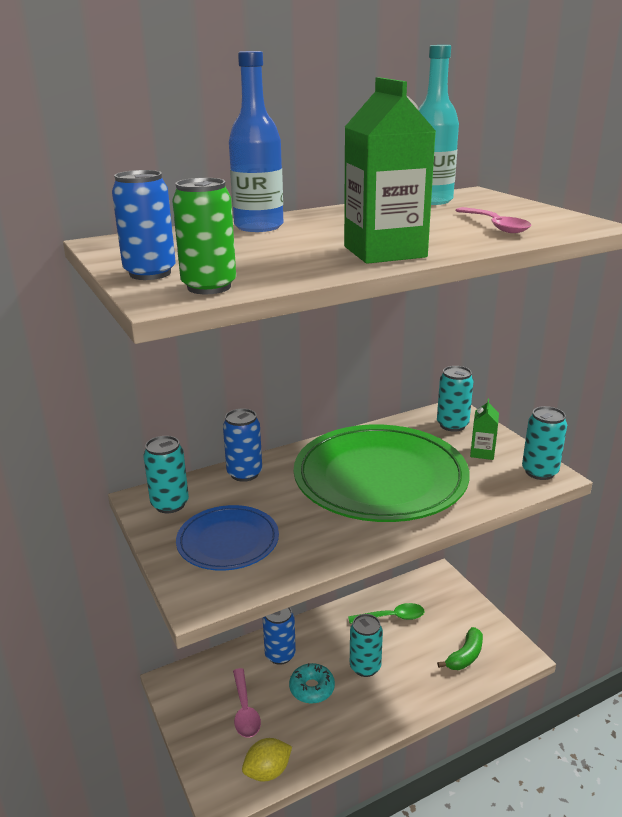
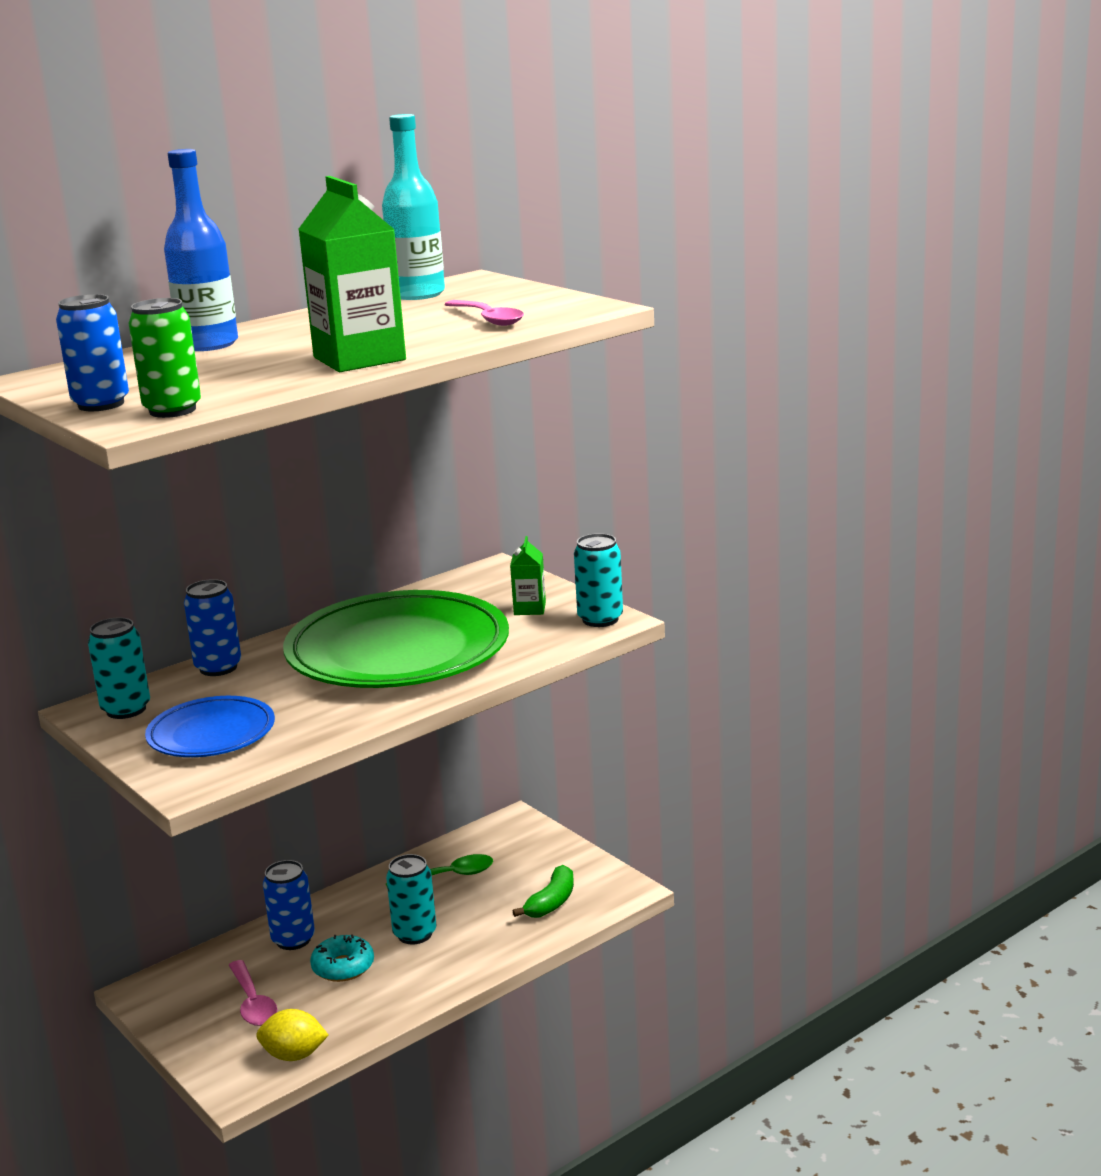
camera: 10 degrees left, 5 degrees down
yellow lemon [242,738,292,782] -> yellow lemon turned 45 degrees clockwise [256,1009,328,1061]
turquoise can [437,366,474,432] -> none

